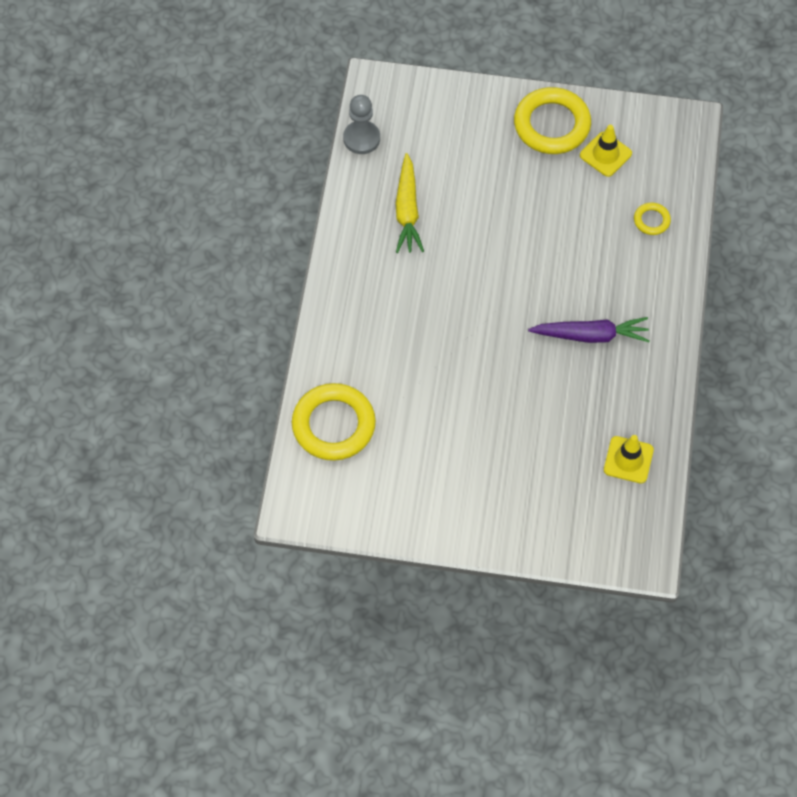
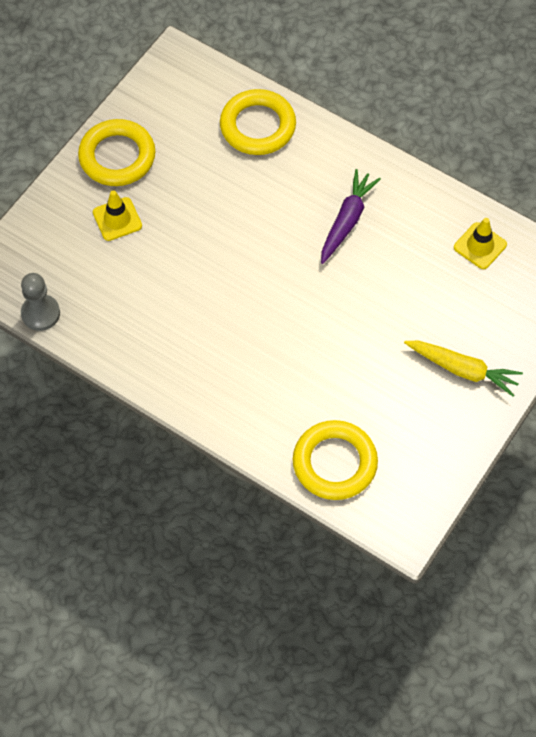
camera: 65 degrees left, 0 degrees up
yellow carrot [395,153,424,253] -> yellow carrot moved to [404,341,523,396]
yellow traffic cone [580,125,632,177] -> yellow traffic cone moved to [93,190,142,241]
yellow ring [634,202,671,235] -> yellow ring [220,89,296,155], size x2.15

